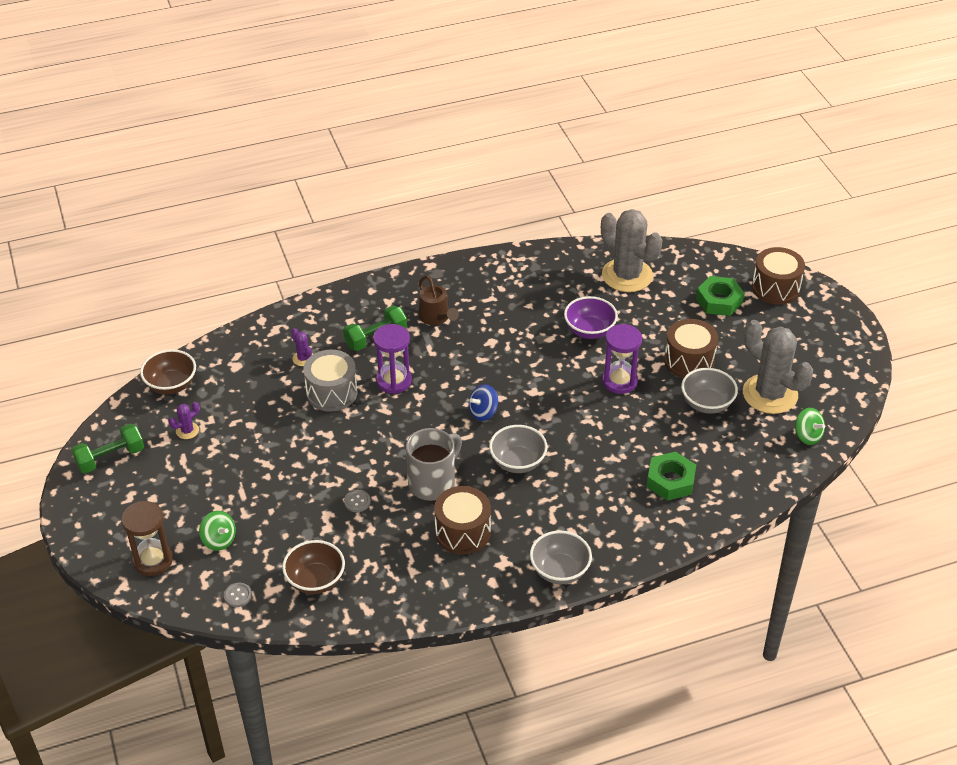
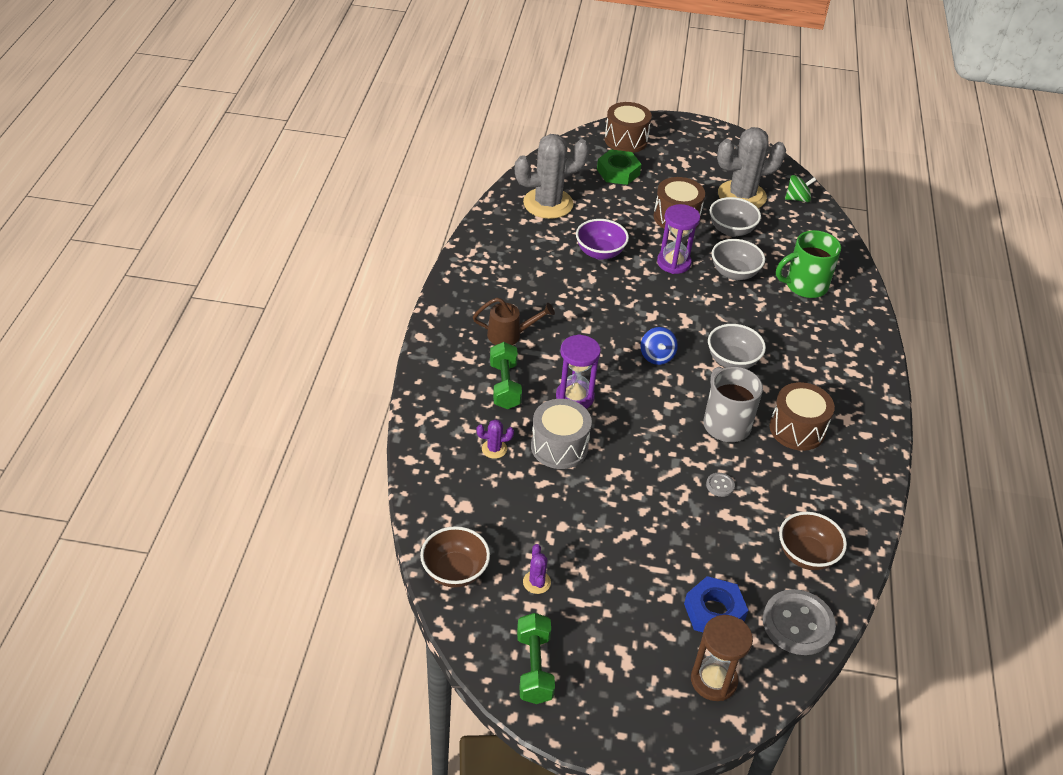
camera: 65 degrees left, 0 degrees up
green spinning top [199,511,236,551] -> blue nut [684,576,748,632]
grey button [224,583,252,607] -> grey button [763,589,836,655], size x2.28
grey bowl [530,531,592,584] -> grey bowl moved to [712,239,765,280]
green nut [647,451,696,501] -> green mug [776,230,841,298]

